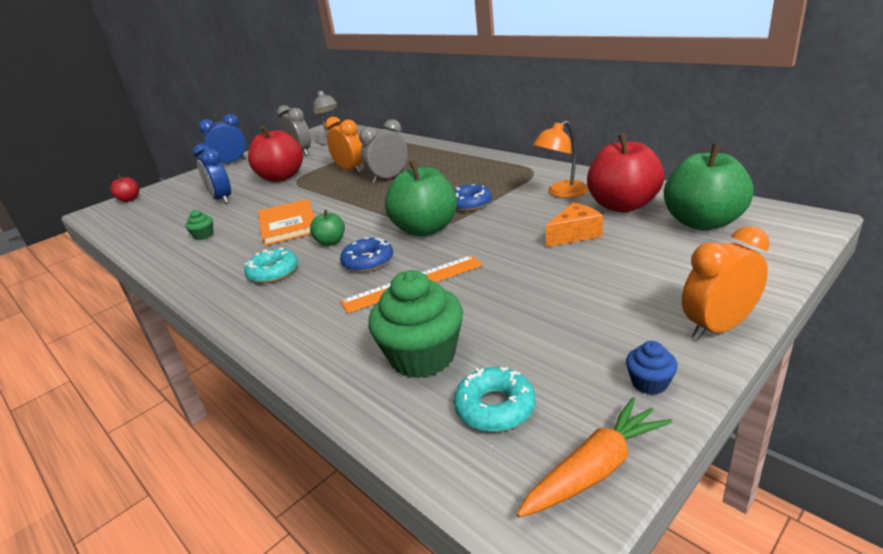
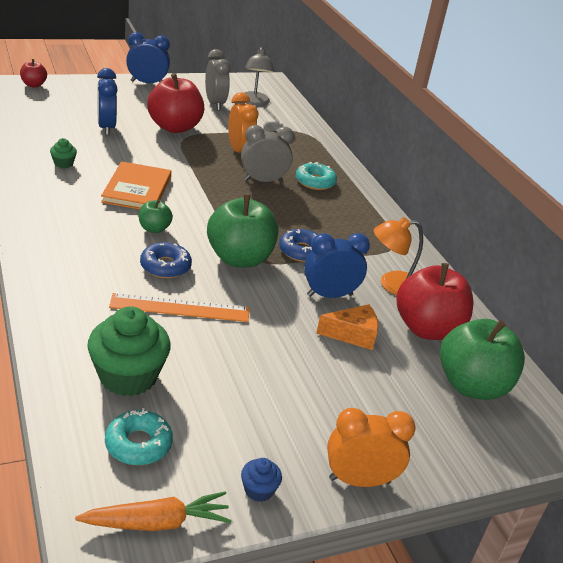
camera: 15 degrees right, 5 degrees up
turquoise donut [244,247,298,283] -> turquoise donut moved to [296,162,337,190]
none -> blue clock [304,233,370,298]

